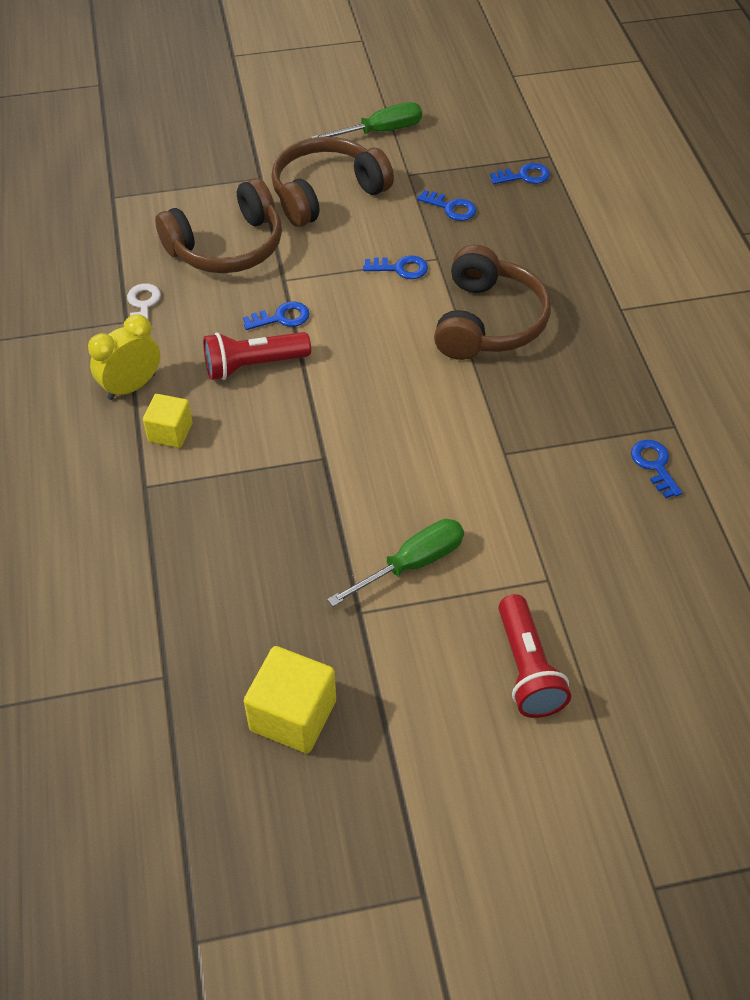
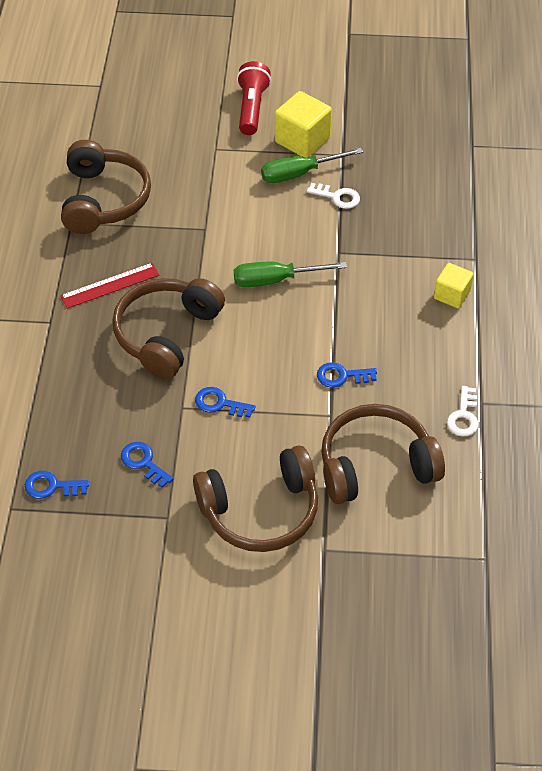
camera: 165 degrees left, 0 degrees up
yellow clock [88,314,160,400] -> none
red flashlight [203,332,311,380] -> none
yellow cube [244,646,336,753] -> yellow cube moved to [275,91,332,158]
green screwdriver [311,102,422,138] -> green screwdriver moved to [234,262,347,287]
blue key [631,440,682,498] -> brown headphones [61,140,151,234]
none -> red ruler [60,263,159,309]
none -> white key [307,183,360,209]

